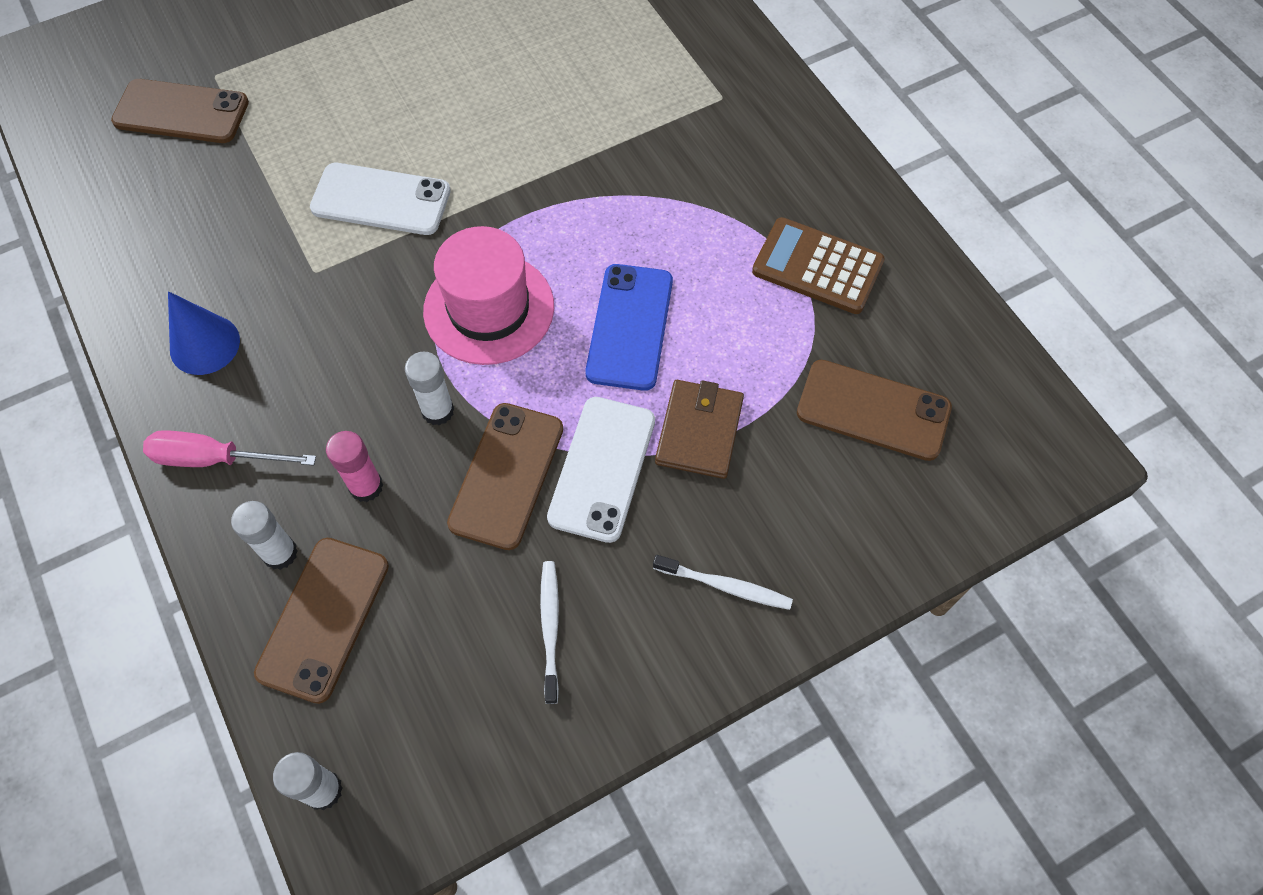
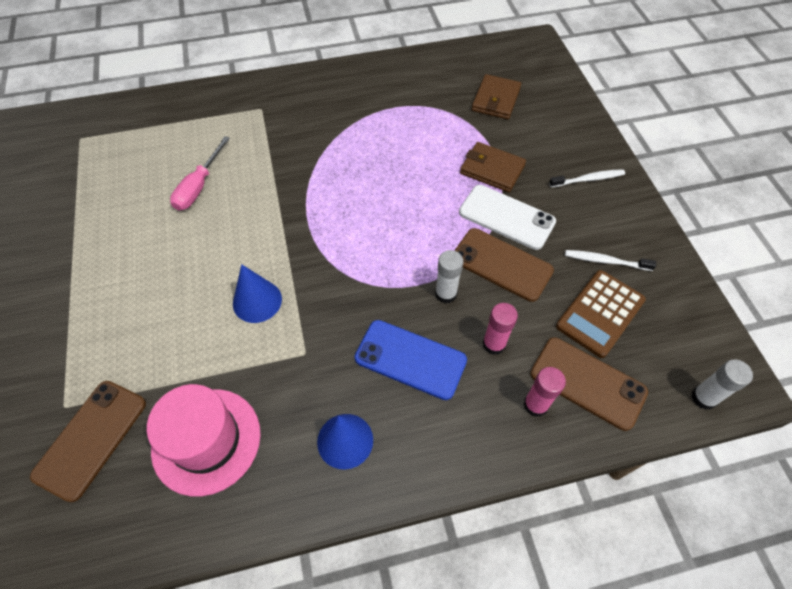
camera: 75 degrees left, 5 degrees down
pink screwdriver [143,430,316,467] -> pink screwdriver moved to [170,136,230,211]
white glue stick [231,501,298,570] -> pink glue stick [523,367,566,417]
white phone [310,163,451,235] -> blue cone [233,264,282,323]
pink hat [423,226,554,365] -> pink hat moved to [147,384,261,497]
blue phone [585,264,673,391] -> blue phone moved to [355,320,467,400]
white toothbrush [653,555,793,610] -> white toothbrush turned 45 degrees clockwise [549,169,625,188]
brown calculator [752,217,885,314] -> brown calculator moved to [556,270,646,358]
brown phone [797,360,952,461] -> brown wallet [472,74,521,119]

